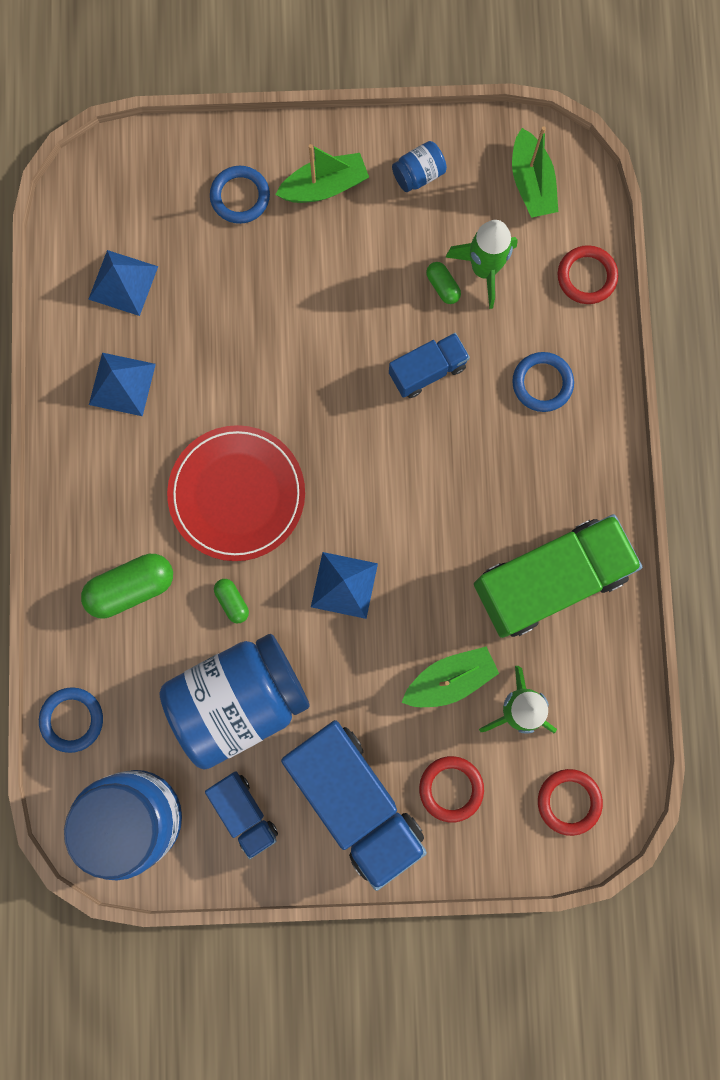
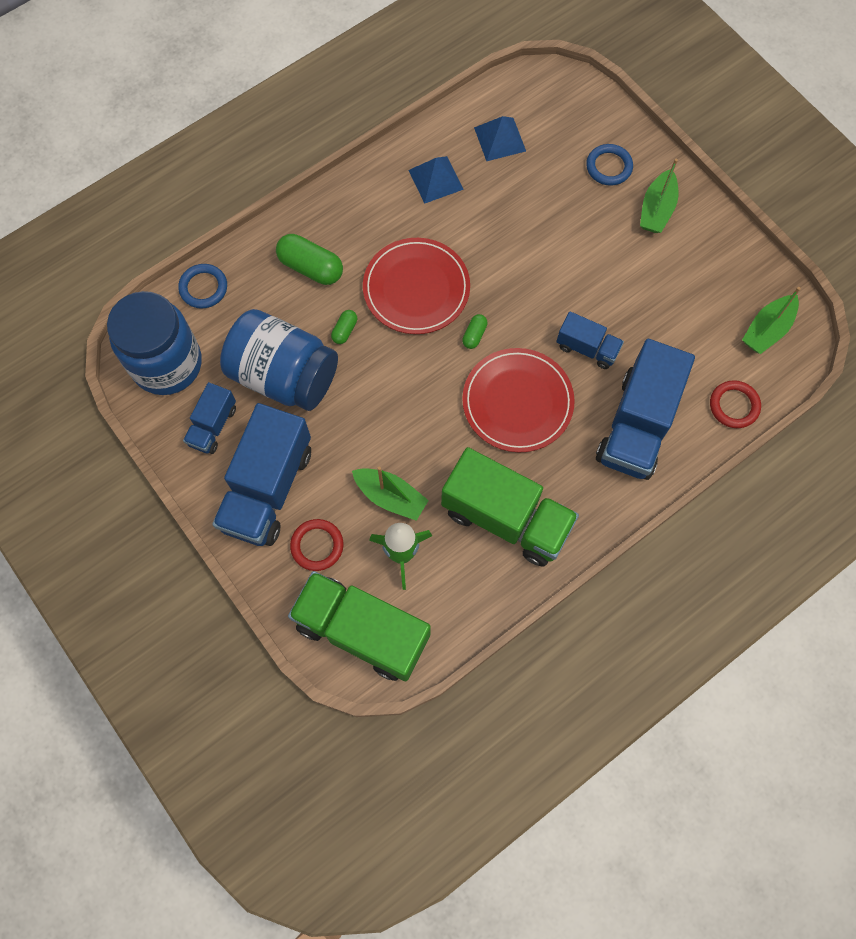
camera: 55 degrees right, 10 degrees down
green boat [275,144,369,203] -> green boat turned 75 degrees clockwise [640,158,678,233]
blue pyramid [311,552,378,619] -> none
blue jar [392,141,447,192] -> none
green capsule [426,262,461,304] -> green capsule moved to [462,314,488,349]
green rocket [446,220,518,309] -> none
blue ring [512,352,574,412] -> blue truck [596,339,695,480]
red ring [538,769,603,836] -> green truck [288,571,431,681]
none -> red plate [462,348,575,453]

